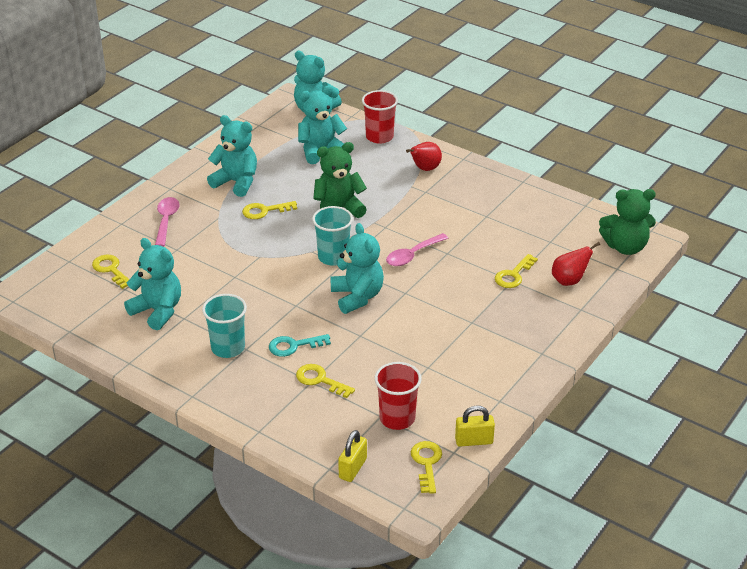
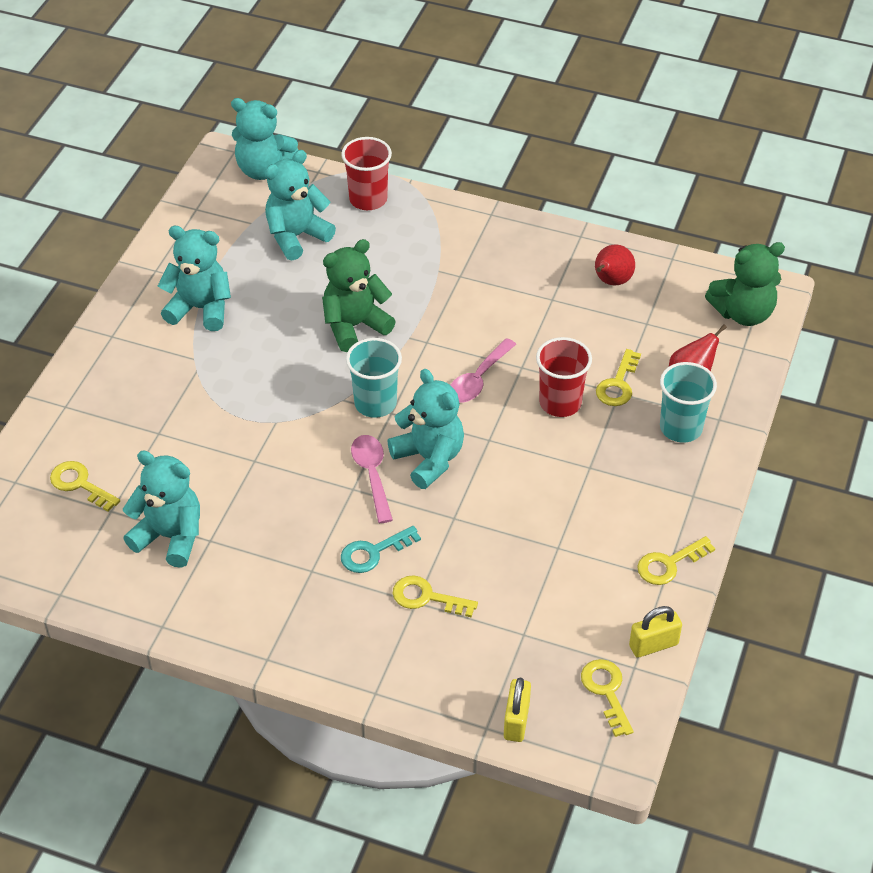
camera: 15 degrees left, 10 degrees up
pink spoon [155,197,180,247] -> pink spoon moved to [351,435,393,523]
turquoise cup [202,294,247,358] -> turquoise cup moved to [660,362,717,443]
yellow key [242,201,297,219] -> yellow key moved to [637,536,715,585]
red cup [375,362,422,430] -> red cup moved to [536,337,592,417]
red pear [406,142,442,171] -> red pear moved to [595,244,635,285]

